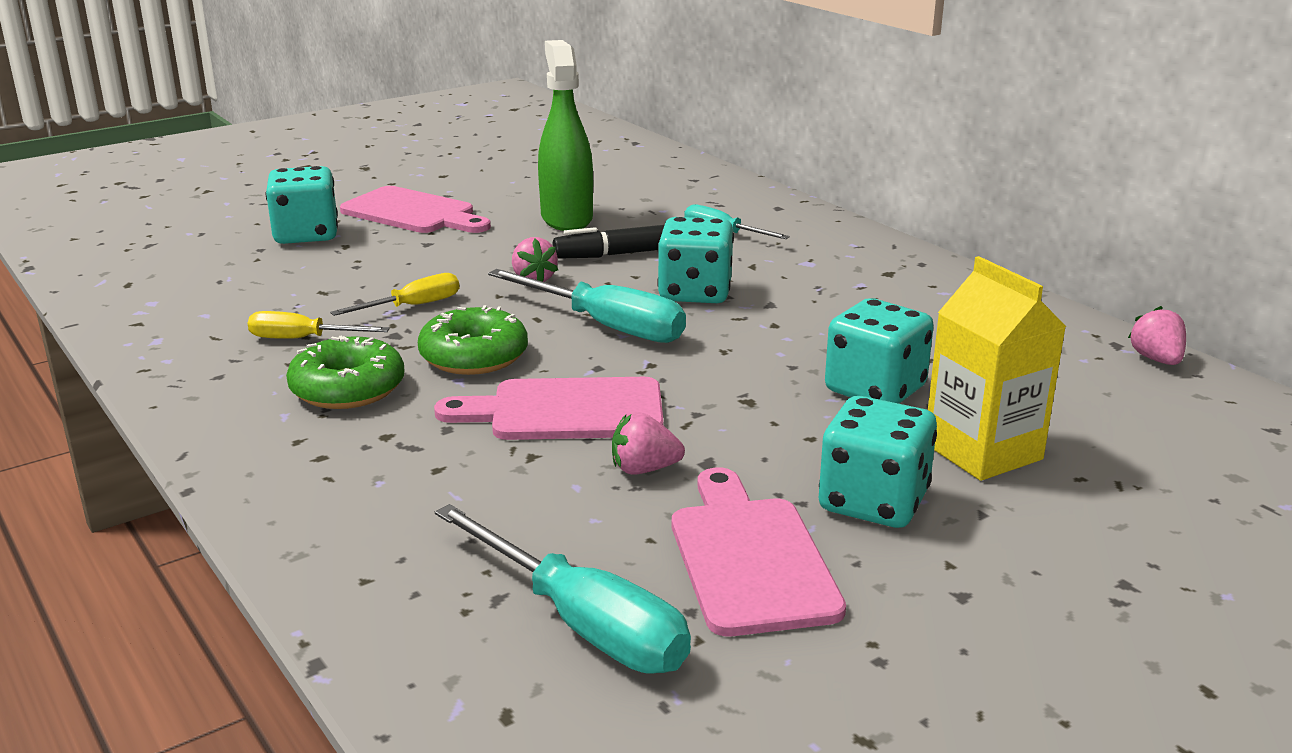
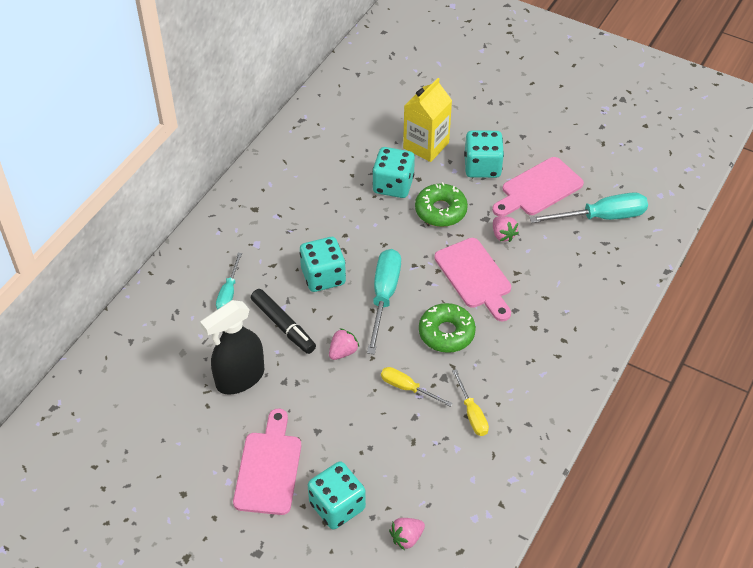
camera: 115 degrees left, 25 degrees up
green donut [286,335,405,409] -> green donut moved to [415,182,468,227]
turquoise screwdriver [435,504,691,673] -> turquoise screwdriver turned 60 degrees clockwise [529,192,648,223]
green spray bottle [538,40,593,231] -> black spray bottle [200,300,264,395]
pink strawberry [1128,306,1186,365] -> pink strawberry moved to [389,518,425,550]

